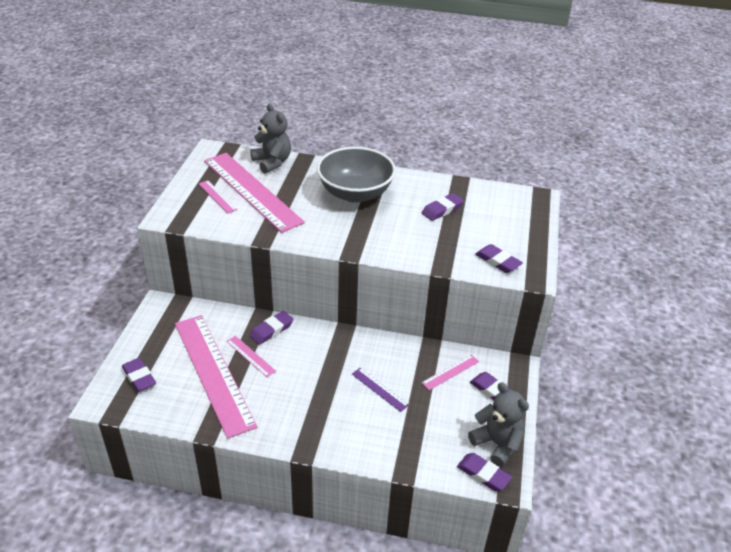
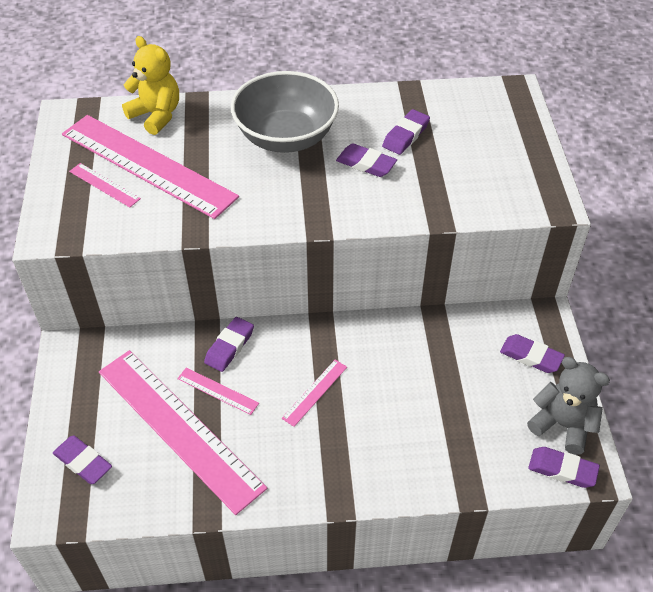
camera: 15 degrees left, 10 degrees up
grey teddy bear [250,103,291,174] -> yellow teddy bear [122,36,179,135]
purple ruler [352,368,409,412] -> none
pink ruler [422,355,479,390] -> pink ruler moved to [282,360,347,427]
purple eraser [475,244,523,273] -> purple eraser moved to [336,144,397,177]

